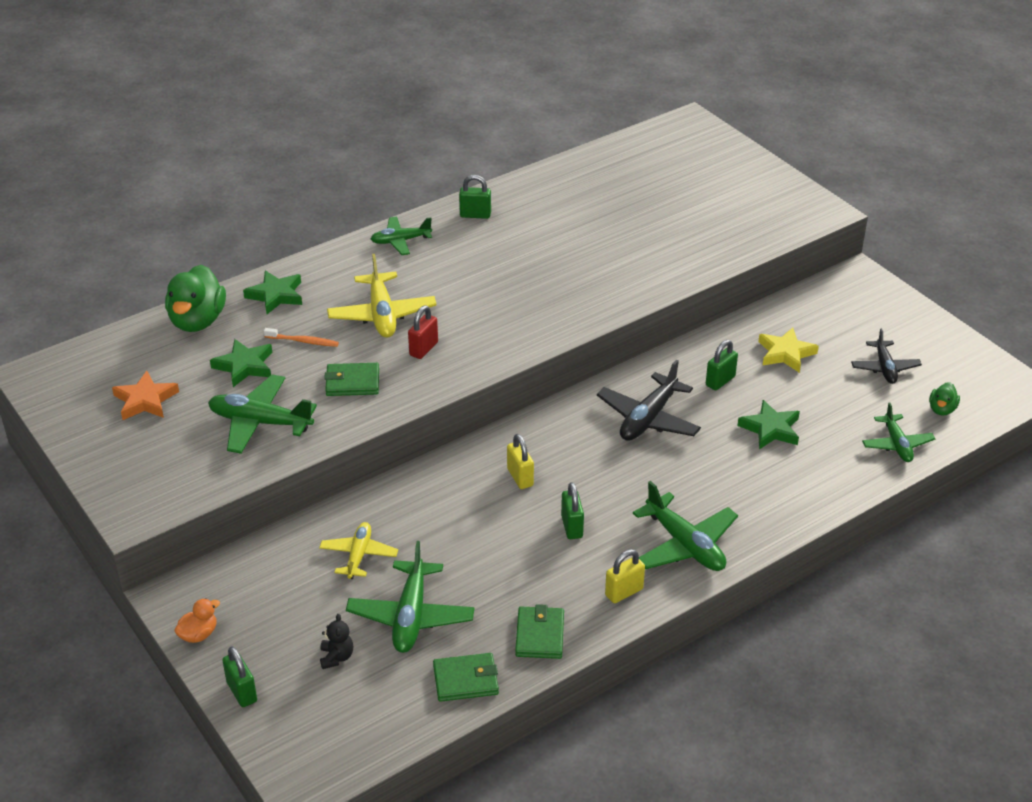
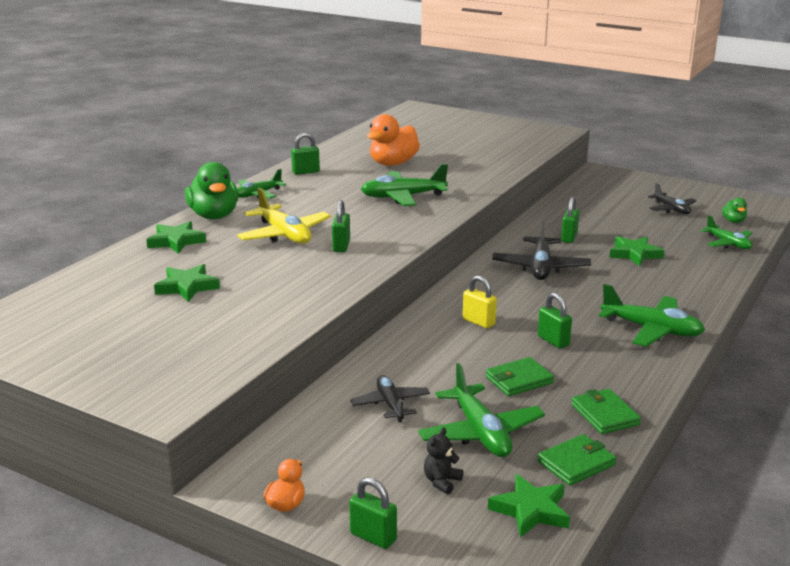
camera: 25 degrees left, 15 degrees down
orange star [112,371,179,420] -> none
green duck [165,265,226,332] -> green duck moved to [185,162,238,219]
green plane [208,374,317,454] -> green plane moved to [361,164,448,206]
orange toothbrush [264,328,339,347] -> none
yellow plane [319,522,398,579] -> black plane [350,375,430,422]
black teddy bear [320,614,353,669] -> black teddy bear turned 120 degrees counterclockwise [424,427,463,494]
green wallet [324,363,379,396] -> green wallet moved to [485,357,554,396]
red padlock [408,305,438,359] -> green padlock [332,200,350,252]
yellow padlock [605,549,645,603] -> none
yellow star [758,328,819,373] -> none
none -> orange duck [367,114,420,166]
none -> green star [488,474,570,538]

